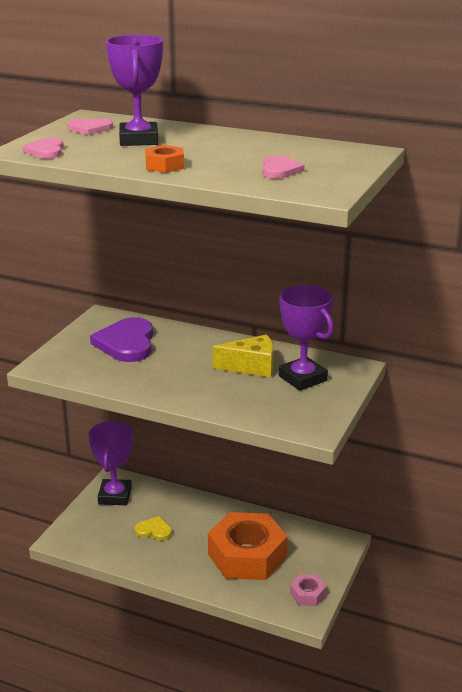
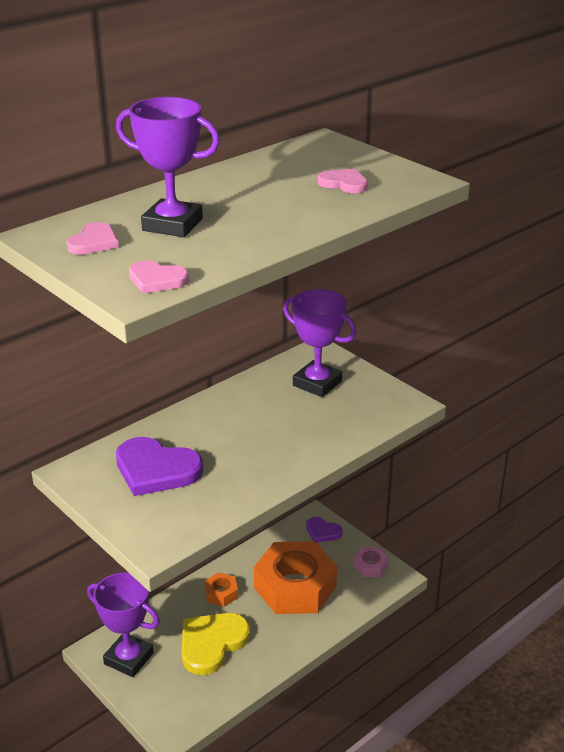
camera: 65 degrees left, 5 degrees up
yellow heart [135,516,172,541] -> yellow heart [181,613,250,675], size x1.85
orange nut [145,145,184,173] -> orange nut moved to [204,572,238,607]
yellow cheese [213,334,274,378] -> none
purple trophy [279,285,334,391] -> purple trophy turned 45 degrees clockwise [283,289,356,397]
none -> purple heart [306,517,343,543]

